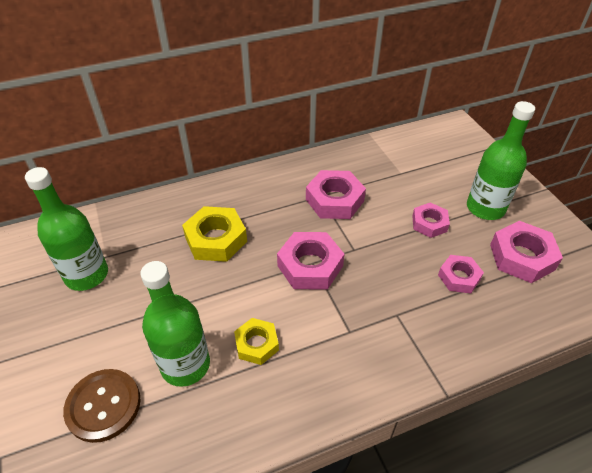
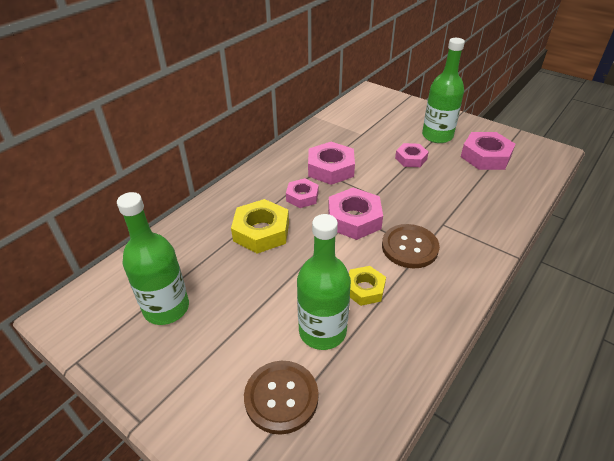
camera: 30 degrees left, 5 degrees down
pink nut [438,255,484,293] -> pink nut moved to [286,178,319,208]
none -> brown button [382,224,440,268]

